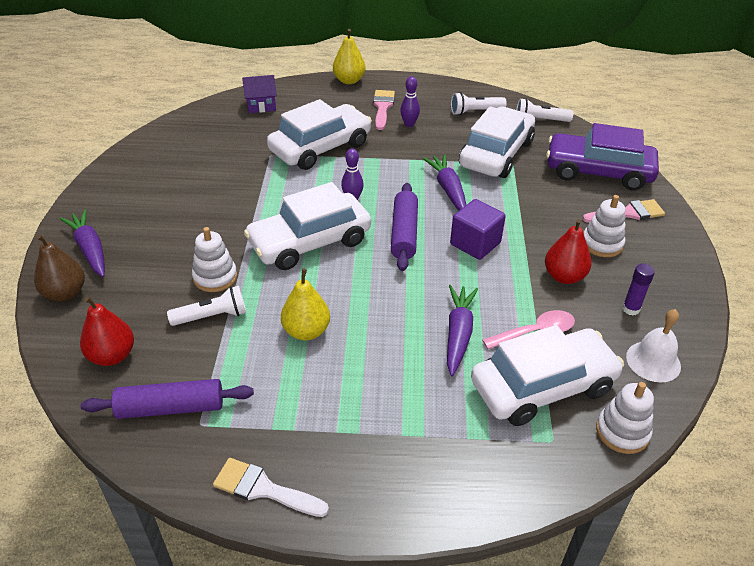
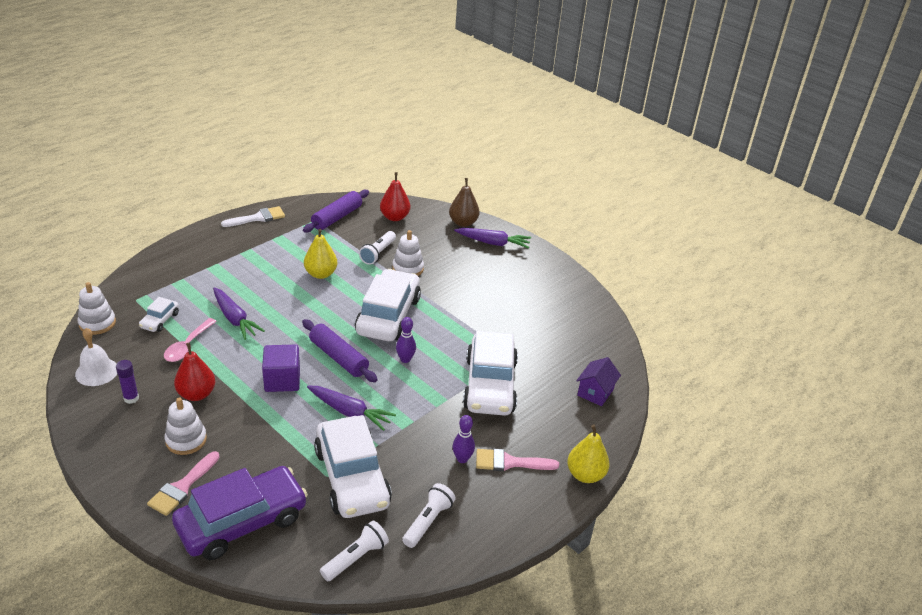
camera: 130 degrees right, 5 degrees down
pink brush [373,90,395,130] -> pink brush turned 135 degrees clockwise [476,449,559,471]
white car [471,325,624,426] -> white car [139,297,179,332], size x0.45

